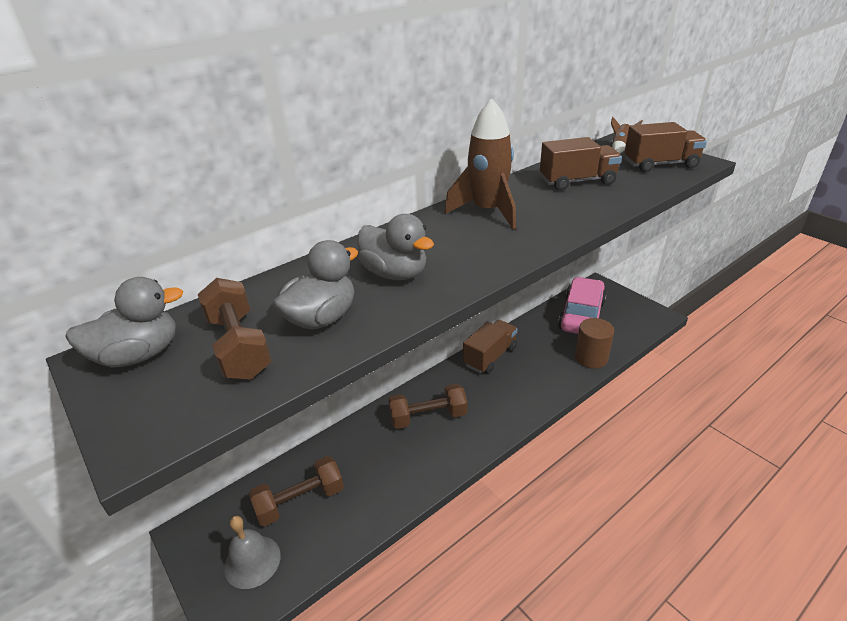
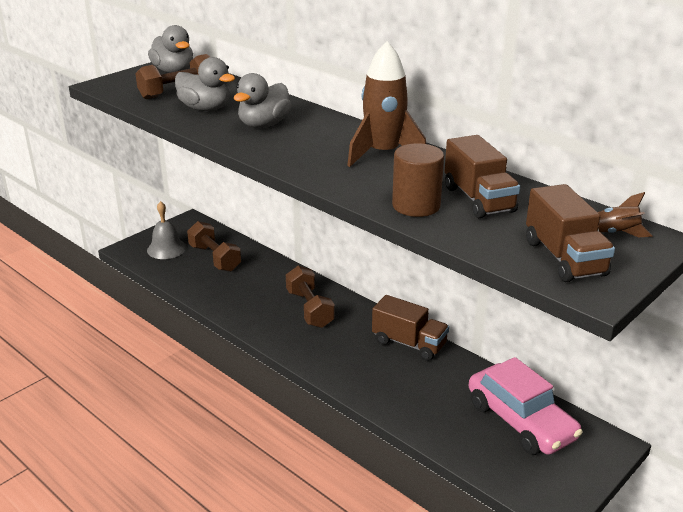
camera: 80 degrees right, 5 degrees down
pink car [558,277,607,334] -> pink car turned 45 degrees clockwise [469,357,583,455]
brown cylinder [575,318,614,369] -> brown cylinder moved to [392,143,444,217]

